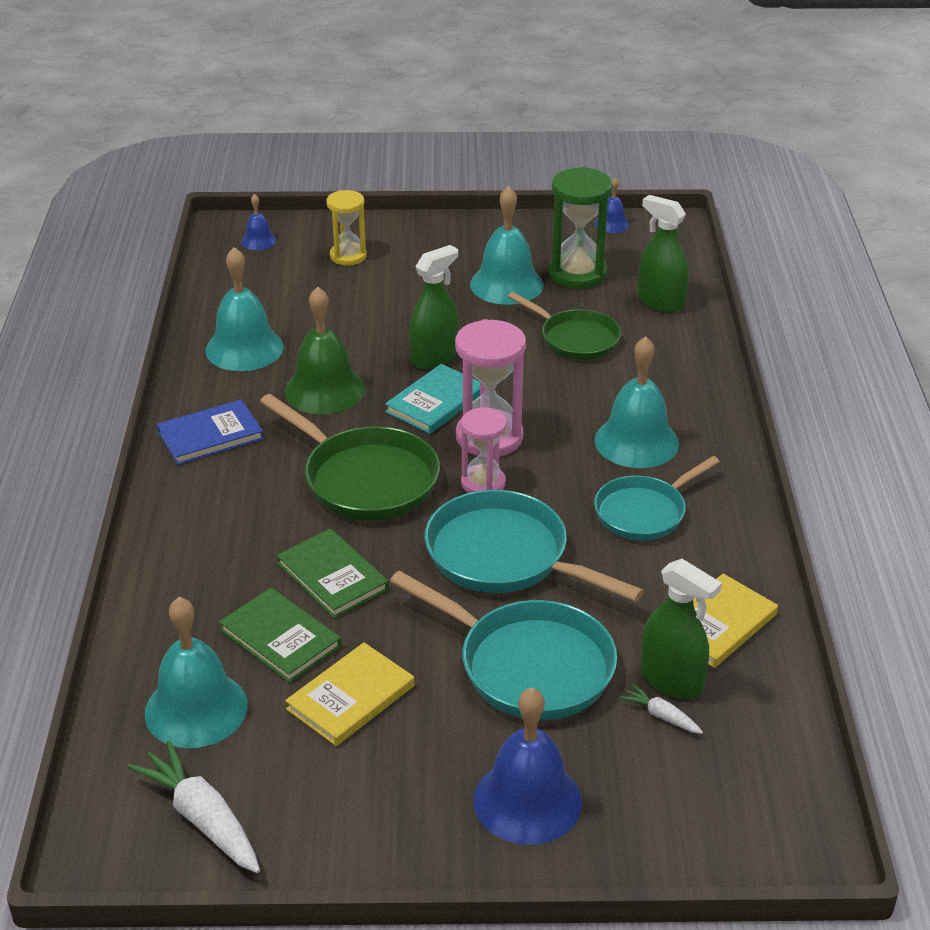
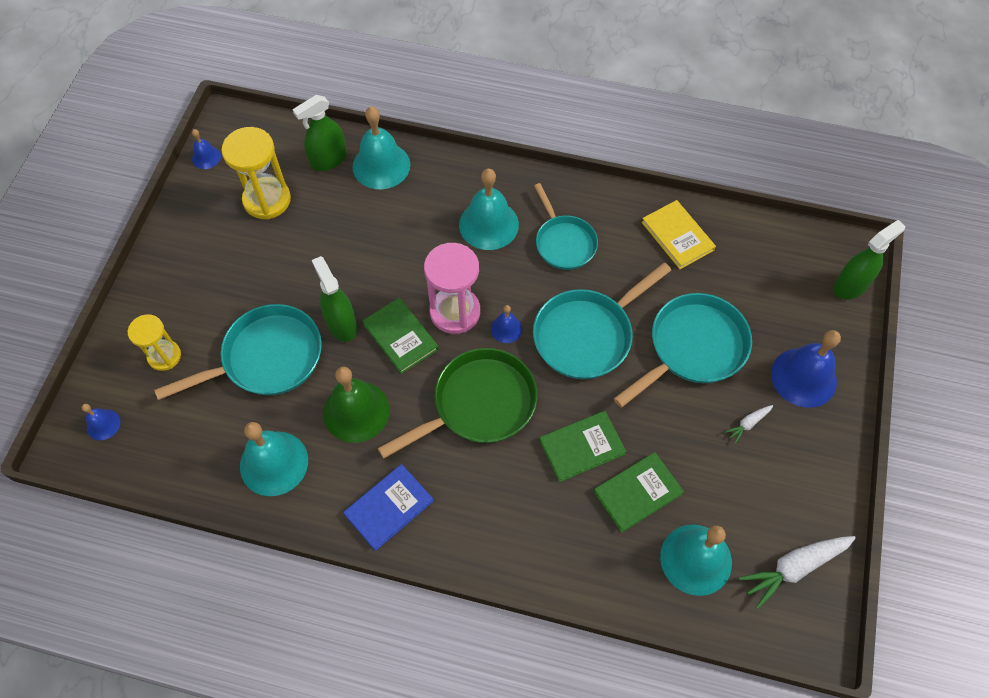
camera: 75 degrees left, 25 degrees up
blue book [157,400,264,465] -> blue book turned 60 degrees clockwise [343,464,434,551]
yellow book [285,642,414,746] -> none
turquoise book [385,364,480,434] -> green book [362,297,439,374]
pink hourglass [461,407,507,493] -> blue bell [491,305,522,343]
turquoise bell [470,186,544,305] -> turquoise bell moved to [353,107,410,189]
green pan [508,292,621,360] -> none
green hourglass [548,167,613,289] -> yellow hourglass [221,127,291,219]
white carrot [620,684,703,734] -> white carrot moved to [724,405,773,444]
green spray bottle [640,559,722,699] -> green spray bottle moved to [833,220,905,300]
none -> turquoise pan [154,304,322,400]

